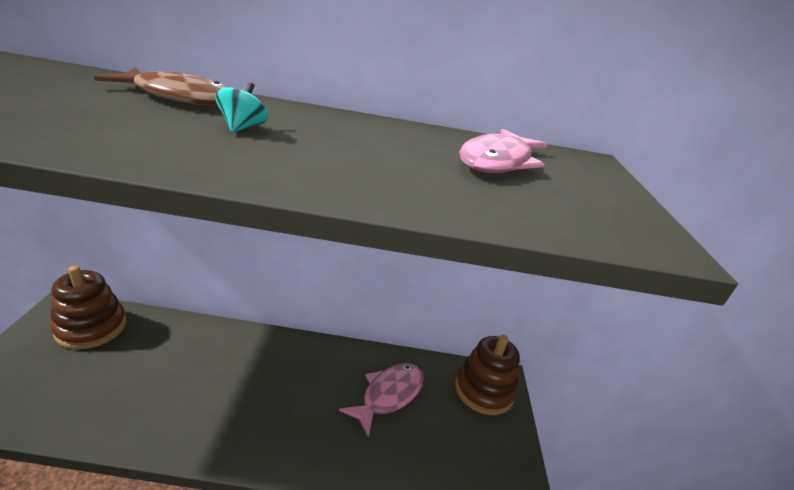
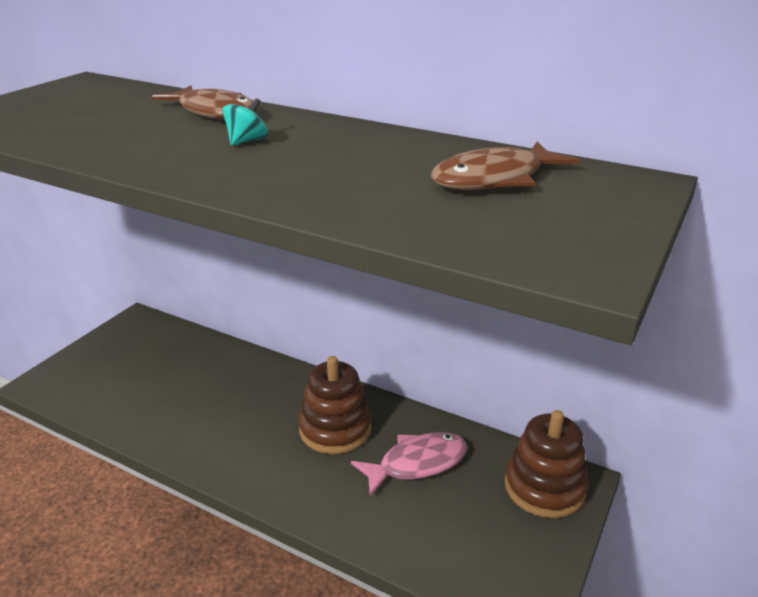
camera: 30 degrees right, 0 degrees up
brown stacking toy [50,266,126,350] -> brown stacking toy moved to [298,356,372,454]
pink fish [459,129,548,173] -> brown fish [431,142,580,190]

